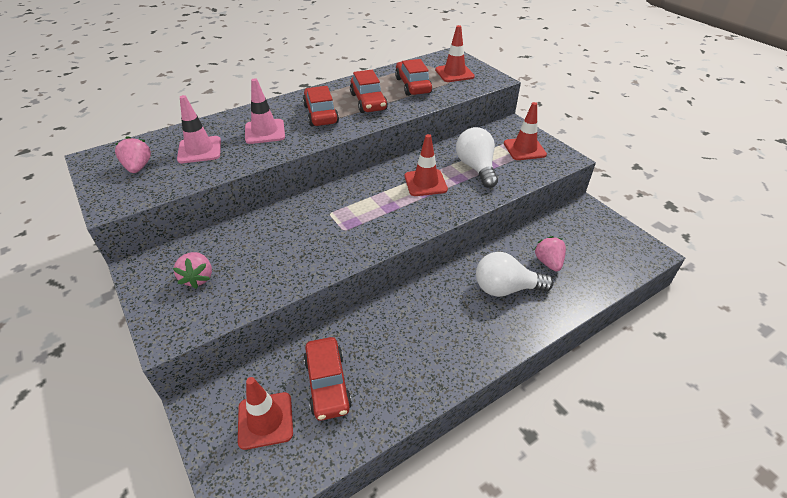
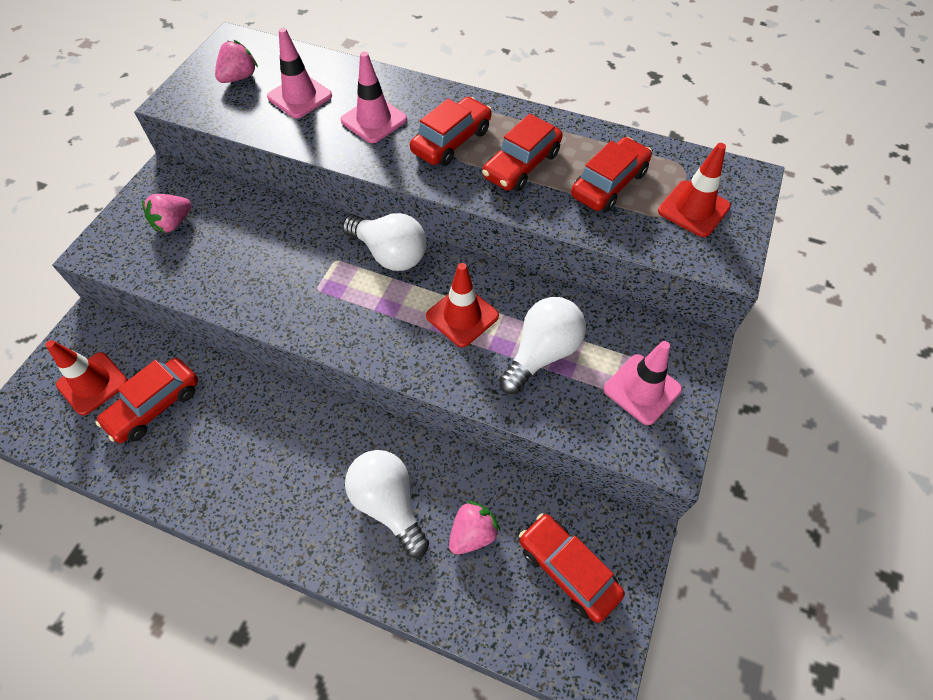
camera: 55 degrees right, 15 degrees up
red traffic cone [504,102,547,160] -> pink traffic cone [603,341,682,425]
none -> white light bulb [342,213,427,271]
none -> red car [519,513,625,623]

